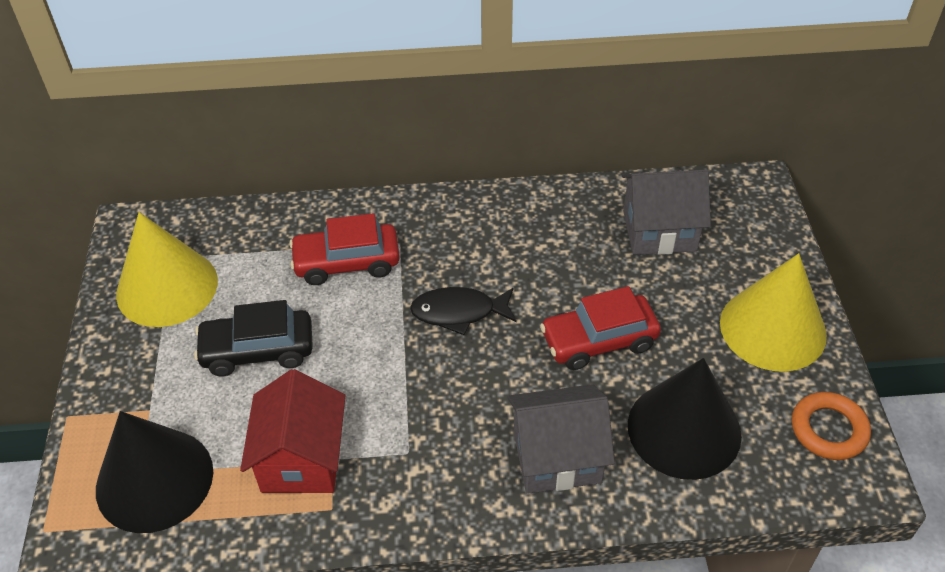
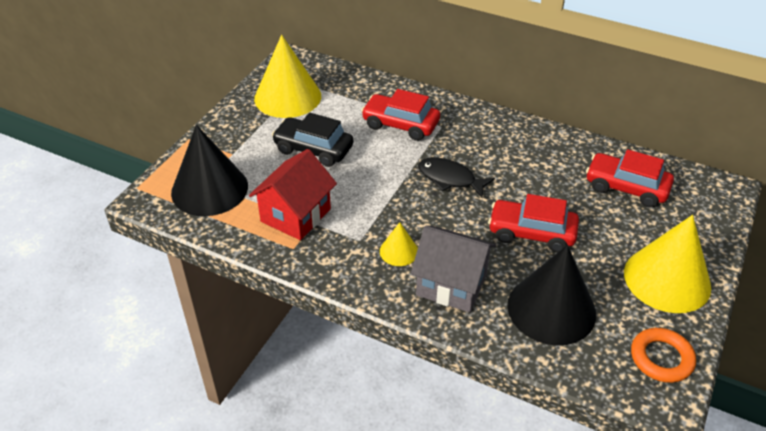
camera: 30 degrees right, 5 degrees down
grey house [622,169,711,255] -> red car [586,149,674,208]
none -> yellow cone [380,222,418,266]

